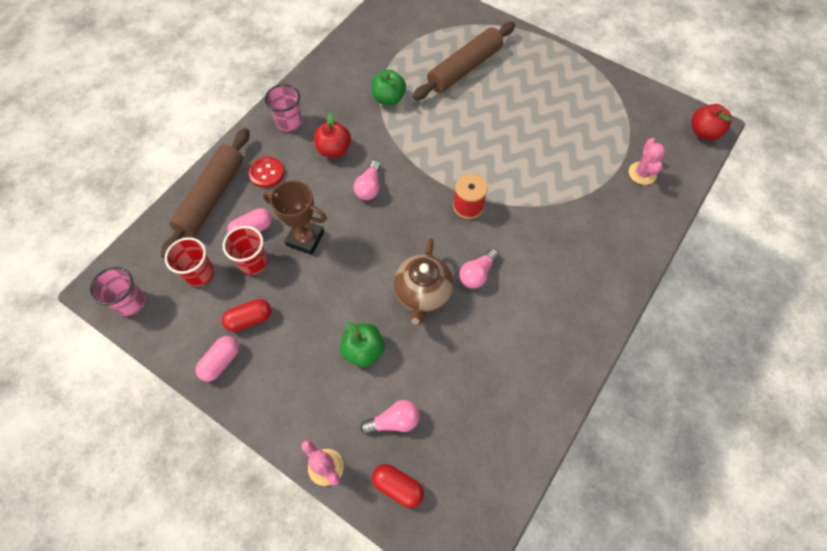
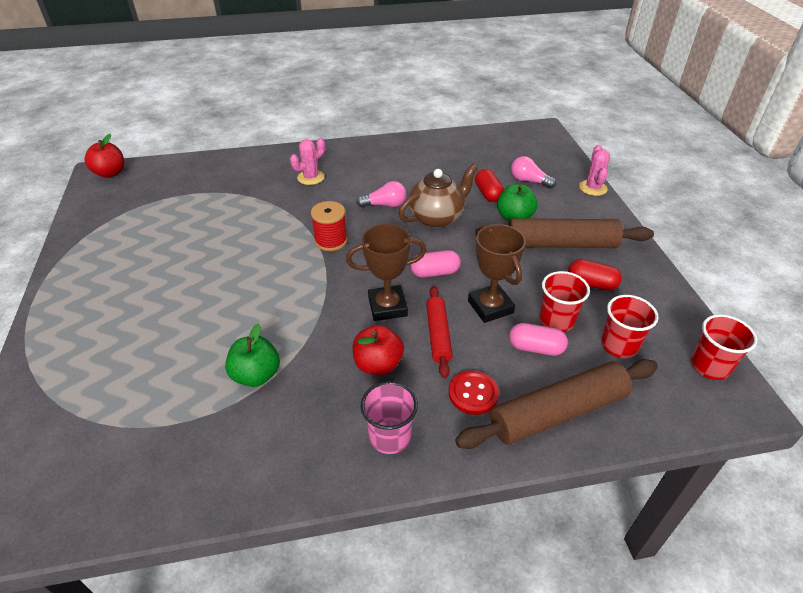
camera: 135 degrees left, 20 degrees down
pink cup [90,267,146,316] -> red cup [691,314,757,380]
pink capsule [195,336,239,382] -> pink capsule moved to [411,250,461,278]
pink light bulb [354,160,381,200] -> brown trophy [346,224,427,321]
red capsule [372,464,424,508] -> red capsule moved to [475,169,504,202]
brown rolling pin [413,22,515,100] -> brown rolling pin moved to [475,218,654,248]
pink cactus [629,138,665,185] -> pink cactus moved to [290,138,325,185]
none -> red rolling pin [426,286,453,378]

